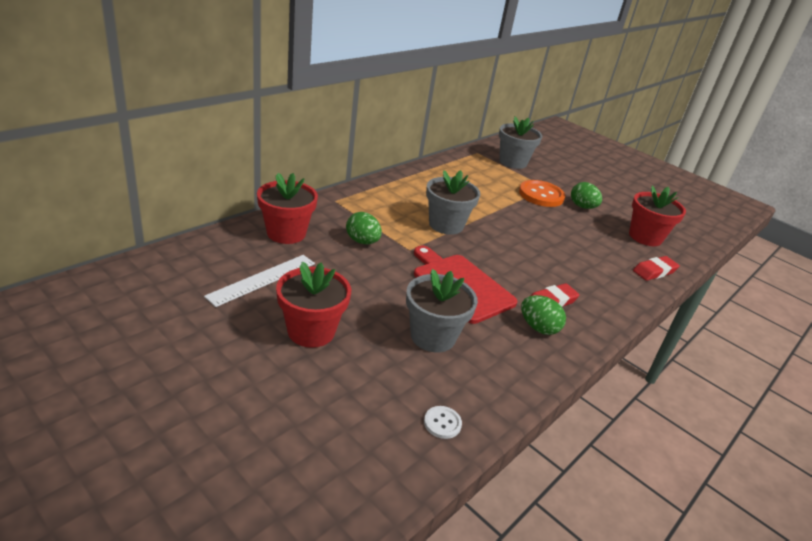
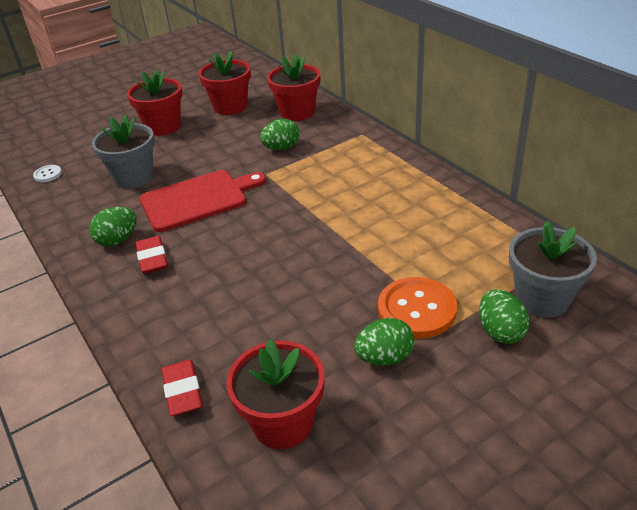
camera: 110 degrees right, 5 degrees up
white ruler [204,255,315,307] -> red flower pot [198,51,251,115]
grey flower pot [426,170,481,235] -> none
none -> green egg [479,289,530,344]

